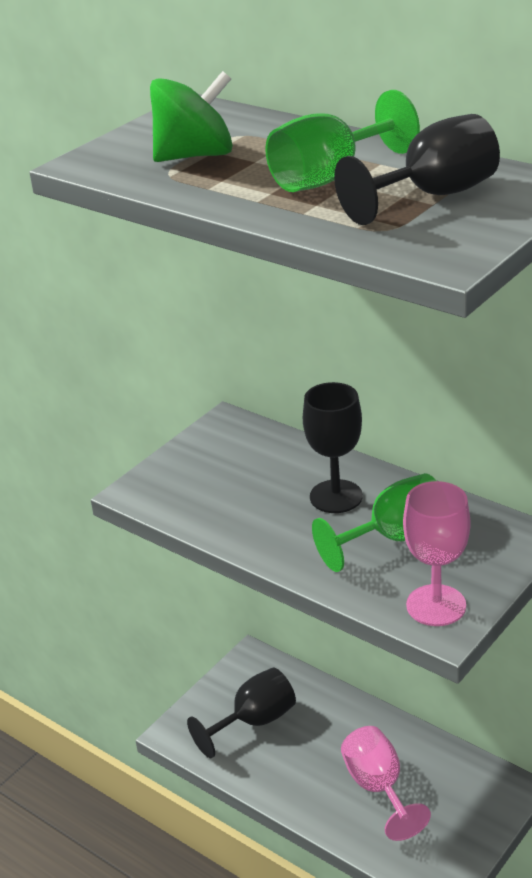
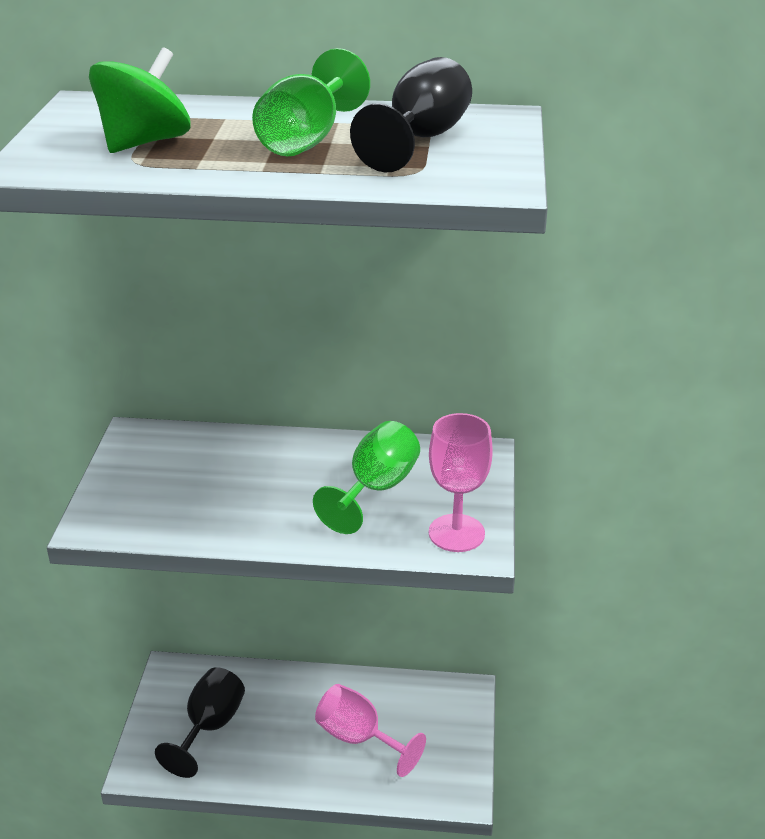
camera: 35 degrees left, 0 degrees up
black goblet [303,382,363,513] -> none

